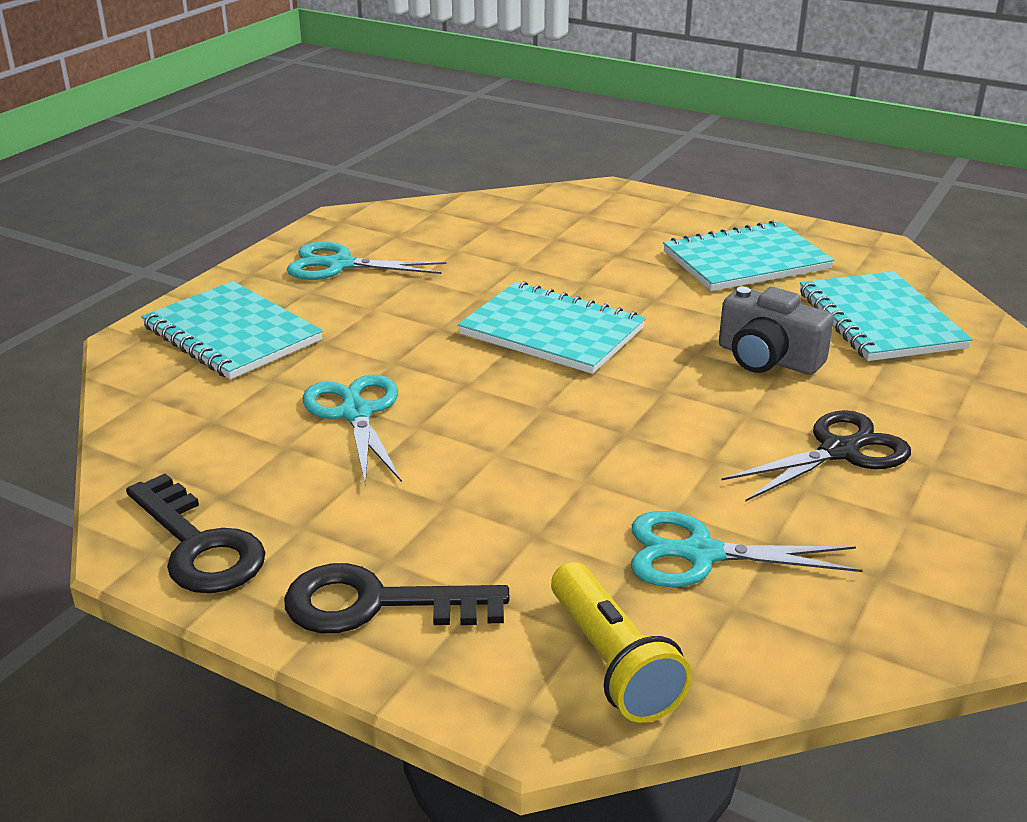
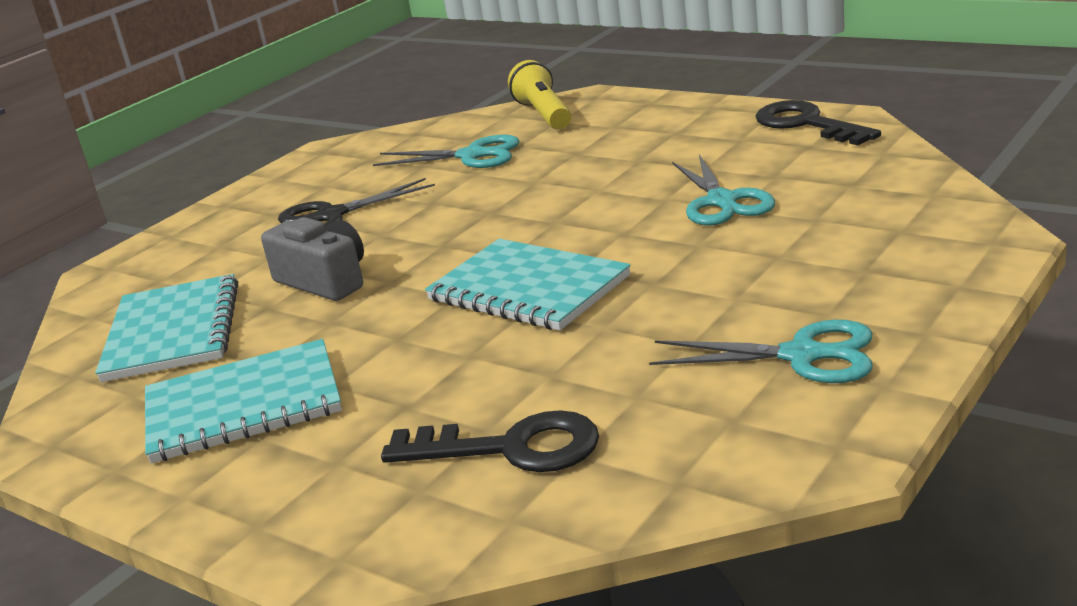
camera: 170 degrees left, 5 degrees down
turquoise notebook [141,281,323,379] -> none
black key [284,563,509,633] -> black key moved to [381,410,599,472]

